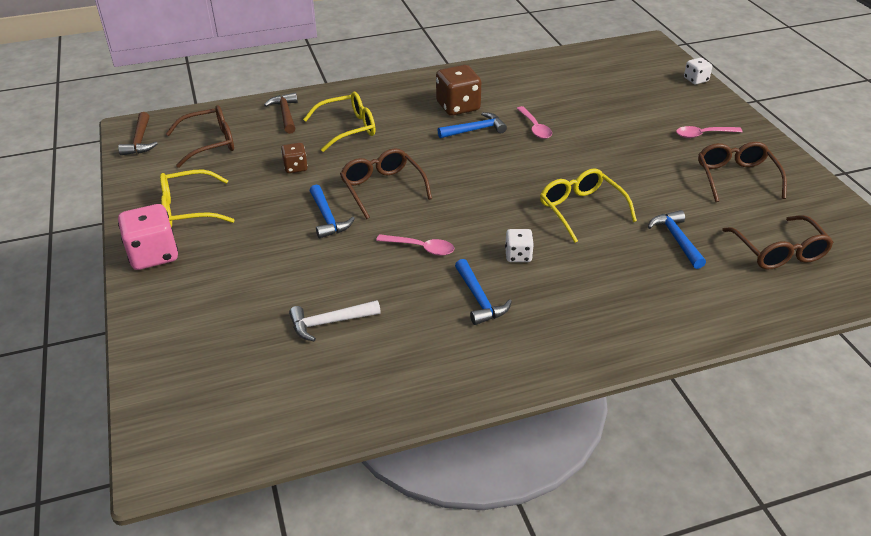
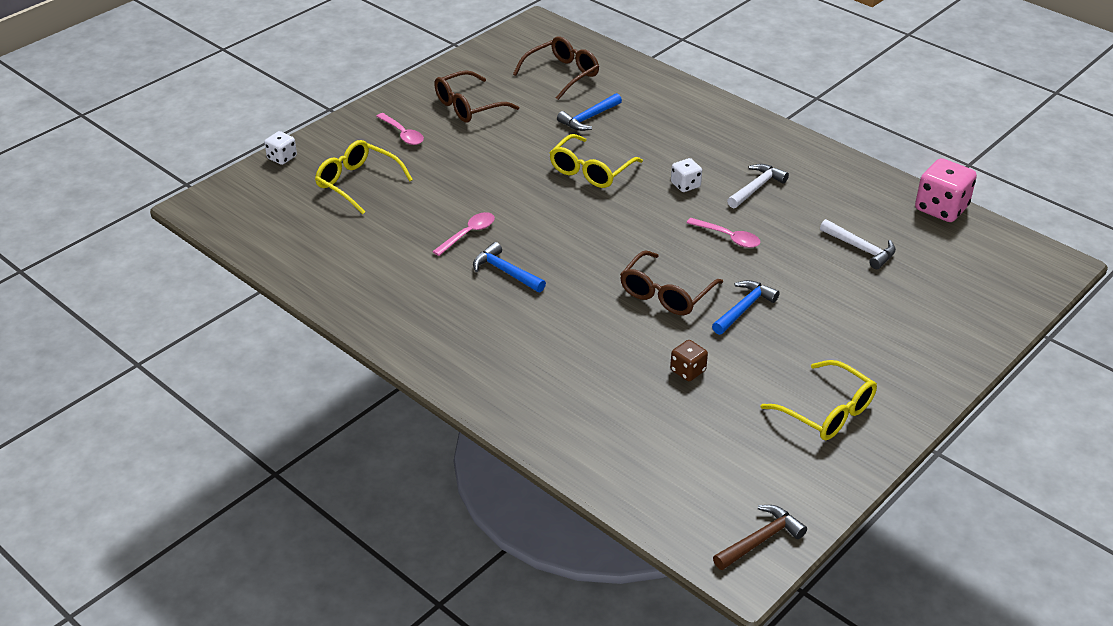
camera: 120 degrees left, 0 degrees up
pink dice [118,204,178,270] -> pink dice moved to [915,158,977,222]
brown glasses [166,105,234,168] -> none
brown hammer [264,92,298,134] -> none
yellow glasses [303,92,375,152] -> yellow glasses moved to [315,140,413,214]
pink spoon [376,234,454,256] -> pink spoon turned 135 degrees clockwise [687,218,761,248]
brown dice [436,65,481,116] -> none
blue hammer [455,259,512,325] -> white hammer [727,164,789,209]

